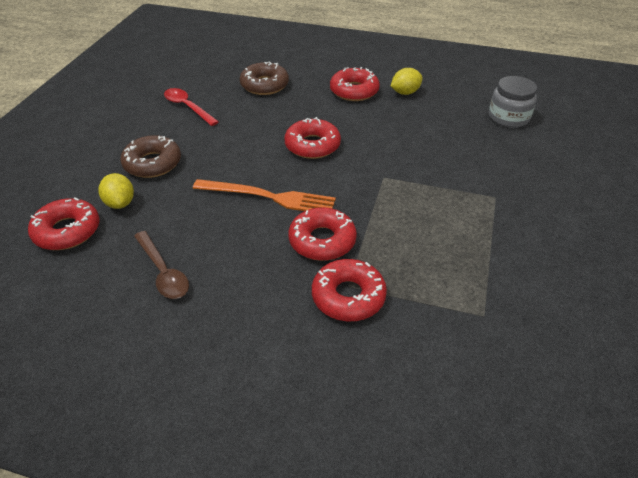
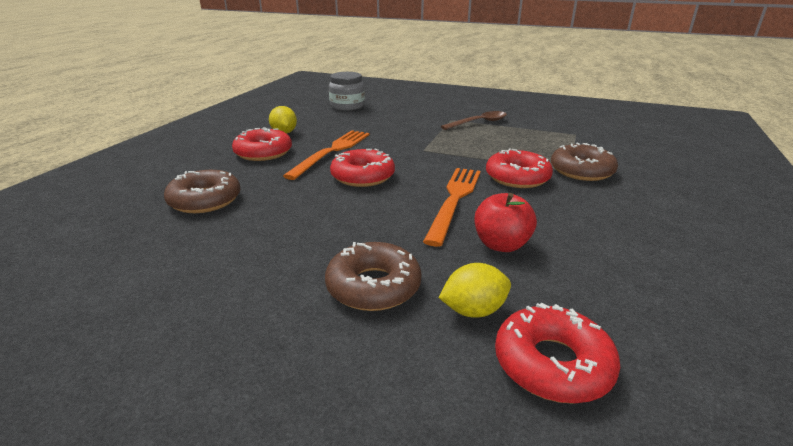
camera: 85 degrees left, 15 degrees down
brown spoon [134,231,189,299] -> brown spoon moved to [441,111,507,130]
red spoon [164,88,219,126] -> none
red donut [312,259,387,321] -> brown donut [551,143,618,181]
none -> orange fork [283,130,369,180]
none -> red apple [475,193,537,252]

